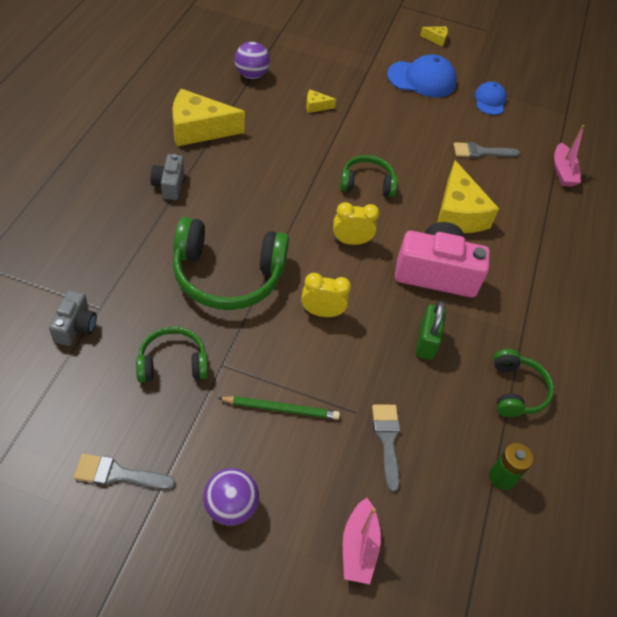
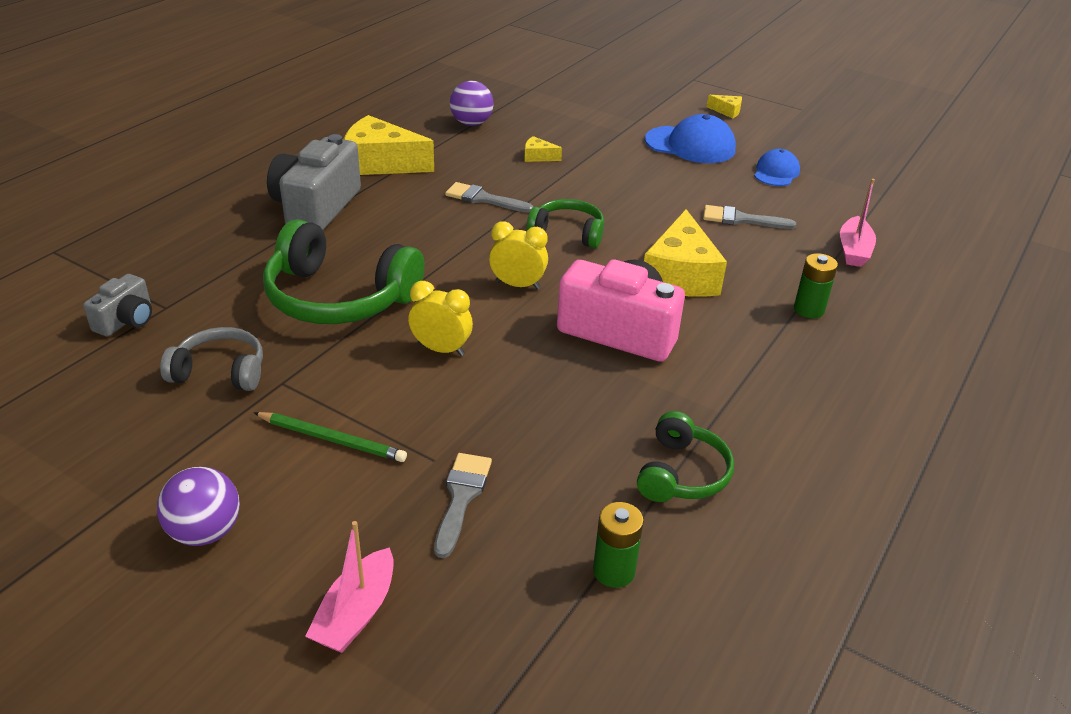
camera: 20 degrees right, 15 degrees down
grey brush [74,453,175,490] -> grey brush moved to [445,182,533,213]
green headphones [136,327,208,383] -> grey headphones [160,327,263,391]
grey camera [150,154,184,200] -> grey camera [267,134,361,230], size x1.90
green padlock [415,301,446,360] -> none
none -> green battery [794,253,838,319]

